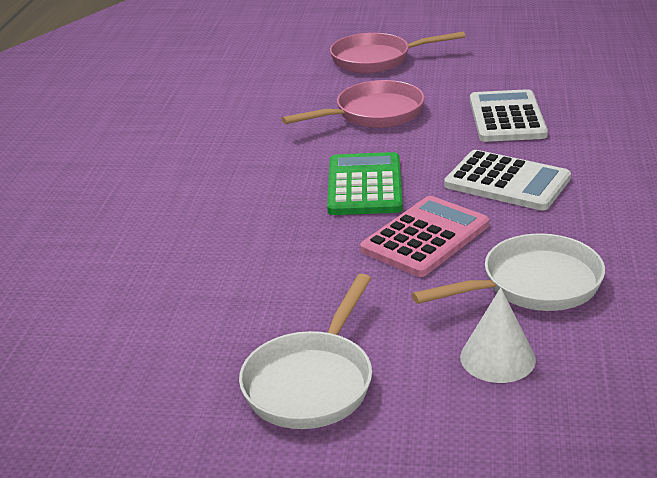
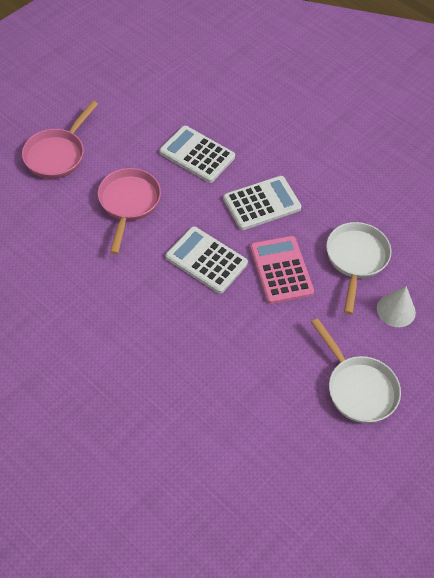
camera: 60 degrees left, 25 degrees up
green calculator [327,152,403,215] -> white calculator [166,226,248,294]

